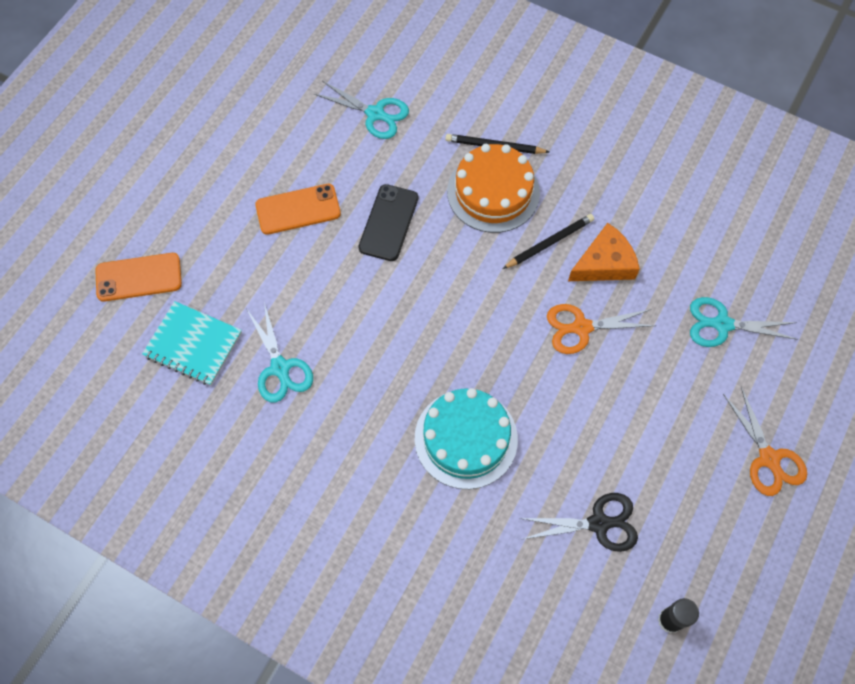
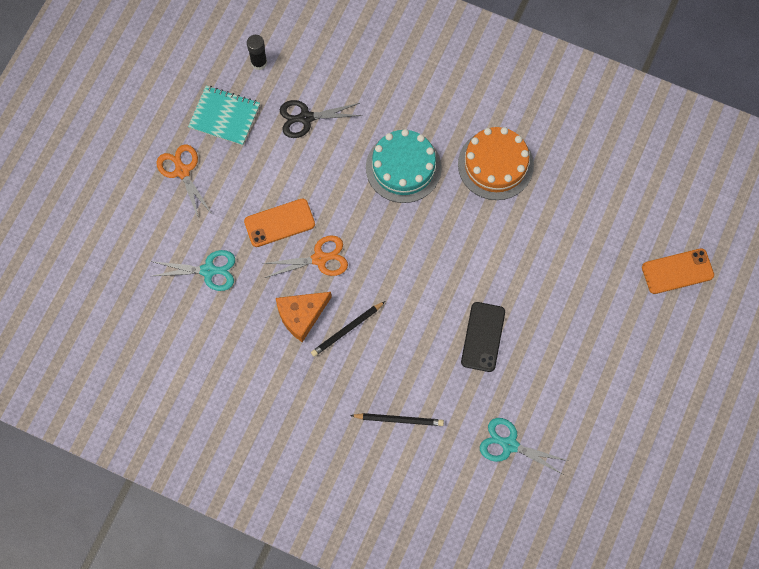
camera: 175 degrees right, 5 degrees up
turquoise notebook [142,301,242,385] -> turquoise notebook moved to [188,86,260,146]
turquoise scissors [246,302,313,403] -> none
orange phone [255,184,341,235] -> orange phone moved to [244,199,315,247]
orange cake [447,144,540,233] -> orange cake moved to [458,127,534,200]

